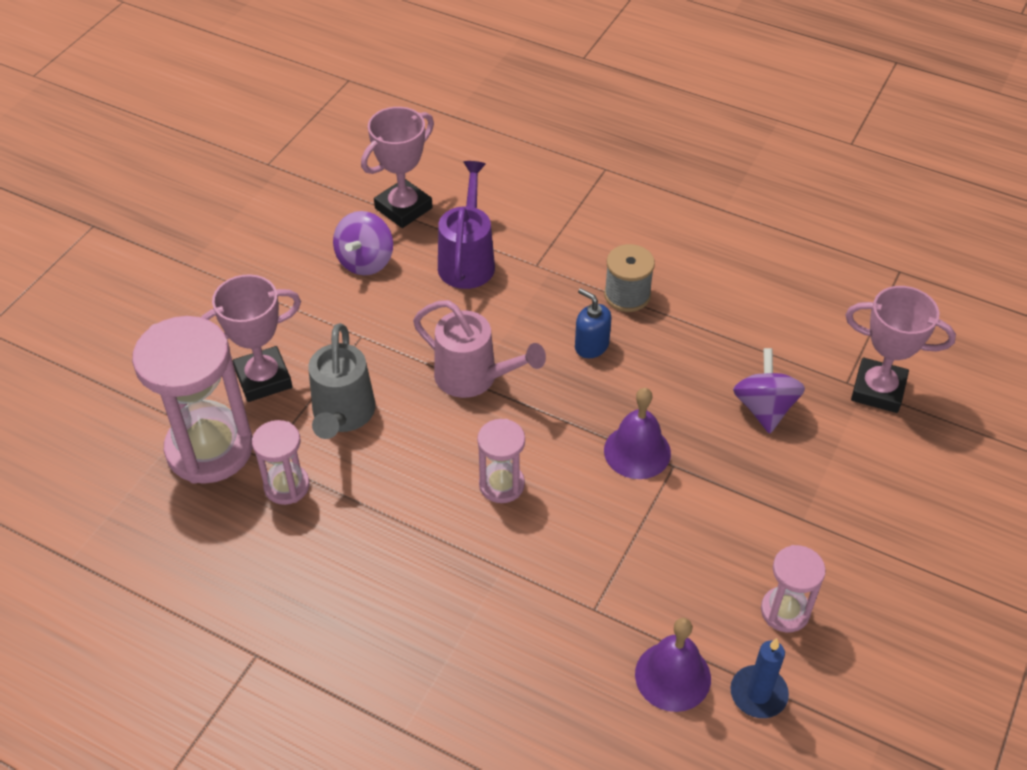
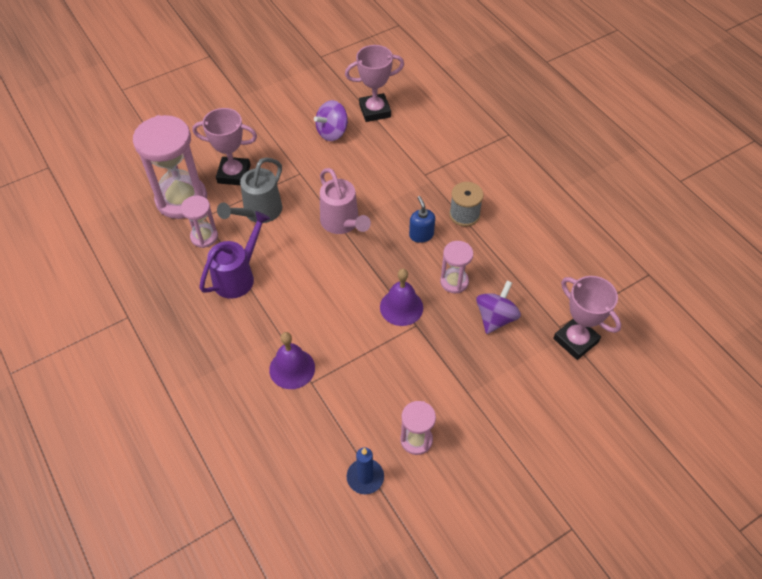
camera: 30 degrees right, 5 degrees up
purple watering can [438,161,495,289] -> purple watering can moved to [199,211,270,299]
pink hourglass [477,419,525,503] -> pink hourglass moved to [440,241,473,293]
purple bell [635,618,711,712] -> purple bell moved to [269,332,315,389]

